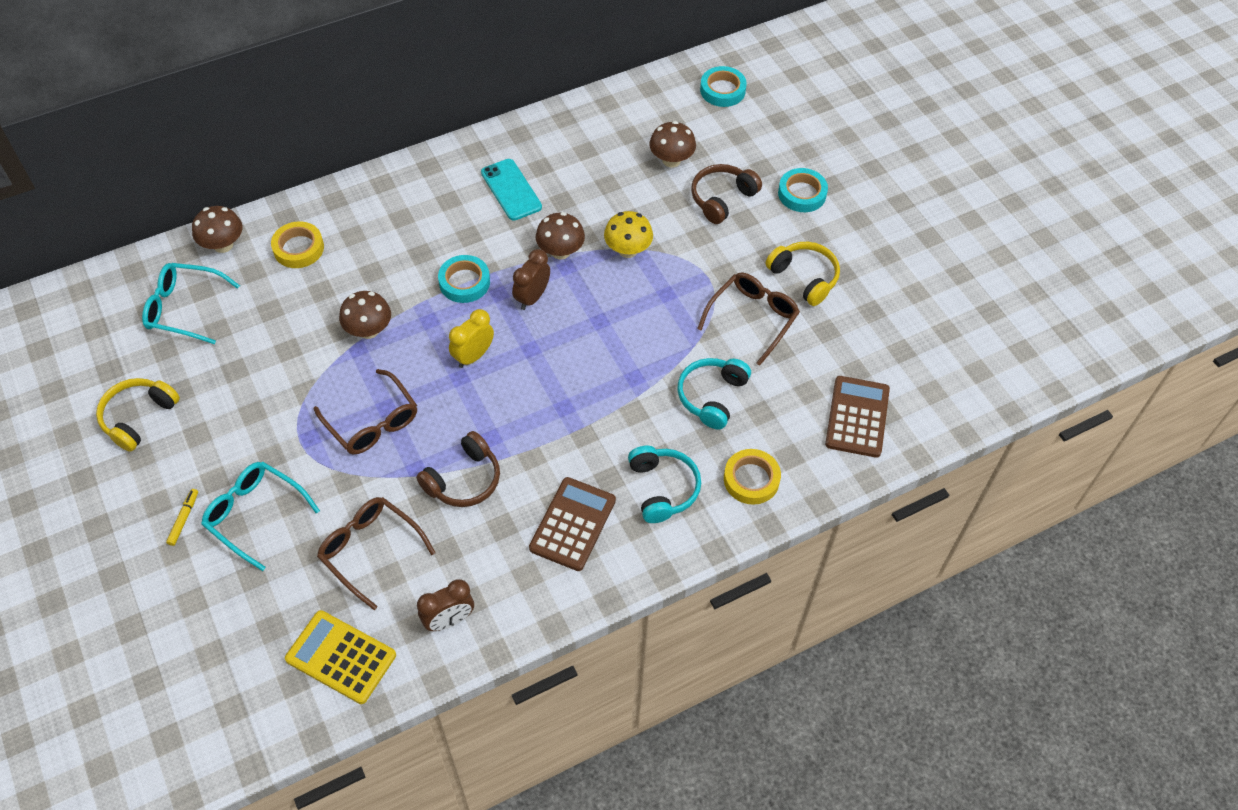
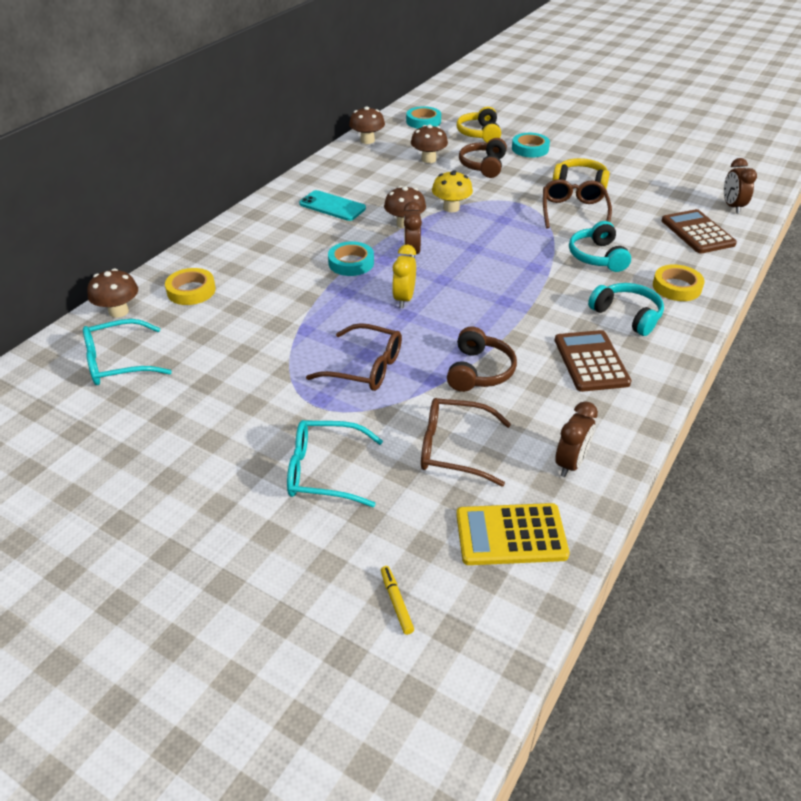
camera: 30 degrees left, 15 degrees down
yellow headphones [96,378,180,452] -> yellow headphones moved to [457,106,501,143]
yellow marker [166,489,198,546] -> yellow marker moved to [381,566,414,635]
brown mushroom [339,291,391,339] -> brown mushroom moved to [349,106,385,144]
none -> brown clock [724,158,757,213]

